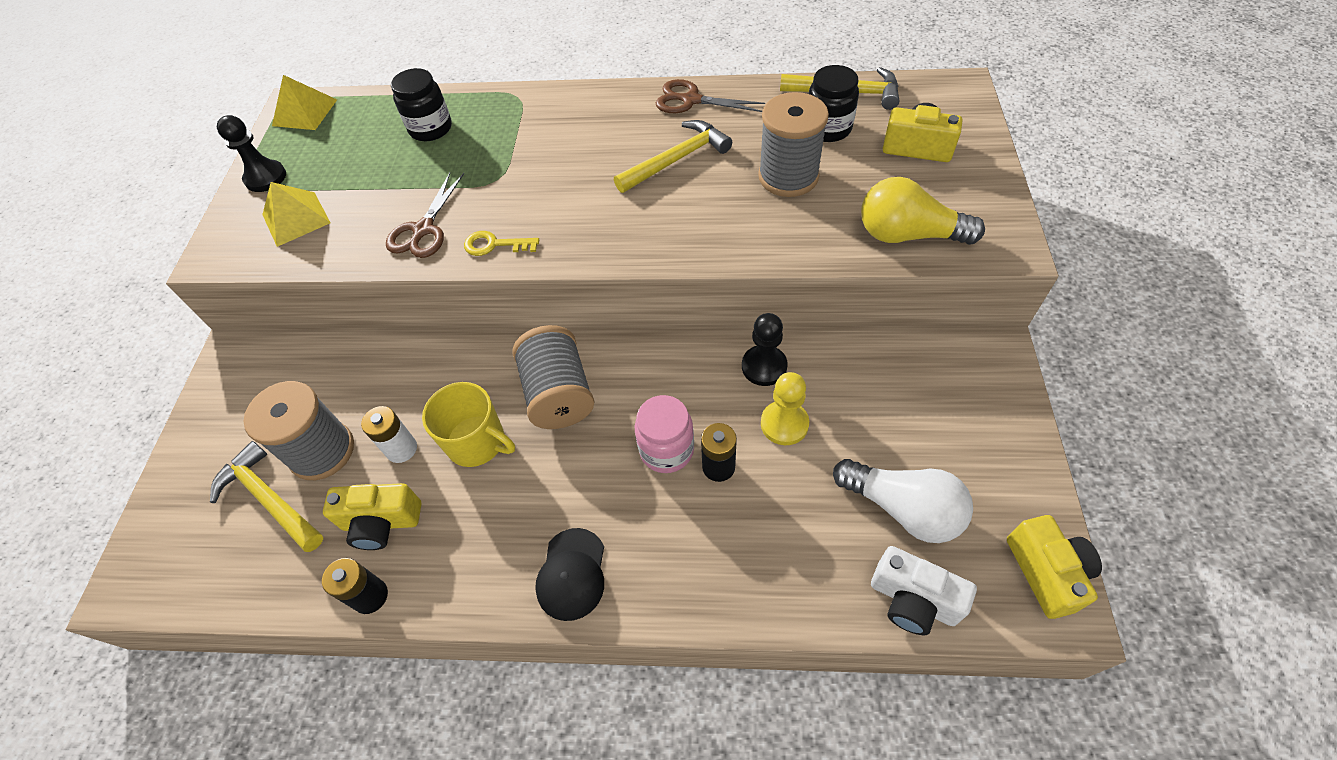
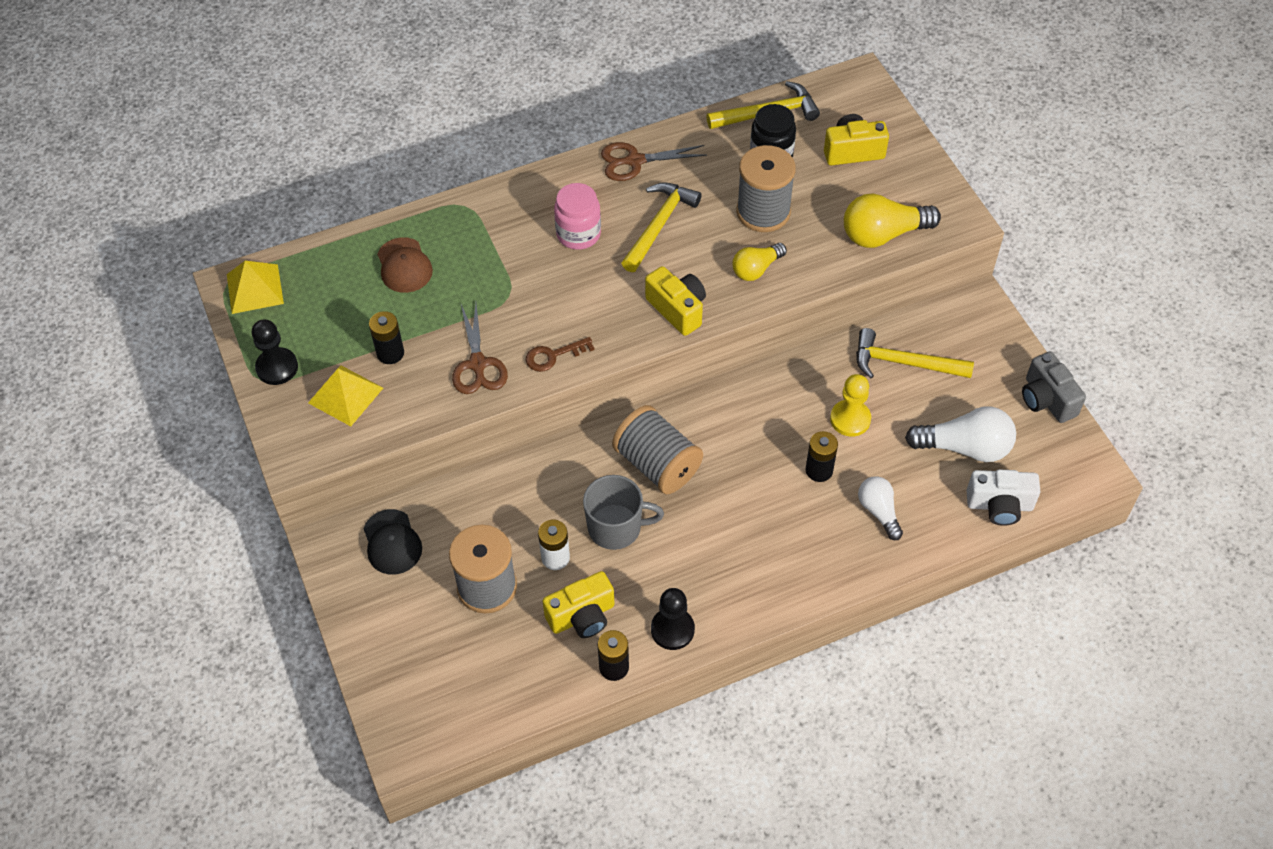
camera: 30 degrees left, 0 degrees up
yellow hammer [210,441,323,552] -> yellow hammer moved to [856,328,974,378]
black jar [391,68,452,141] -> brown cap [377,237,433,293]
yellow mug [422,382,515,467] -> grey mug [583,475,664,550]
yellow key [464,231,539,256] -> brown key [526,337,595,372]
black cap [535,528,604,621] -> black cap moved to [364,509,422,575]
pink jar [635,395,694,473] -> pink jar moved to [554,183,601,250]
black pawn [742,313,788,386] -> black pawn moved to [651,588,695,650]
yellow camera [1007,515,1102,619] -> yellow camera moved to [645,266,706,336]
none -> black battery [369,311,404,364]
none -> yellow light bulb [732,243,787,281]
none -> white light bulb [858,476,903,540]
none -> grey camera [1022,351,1086,423]

